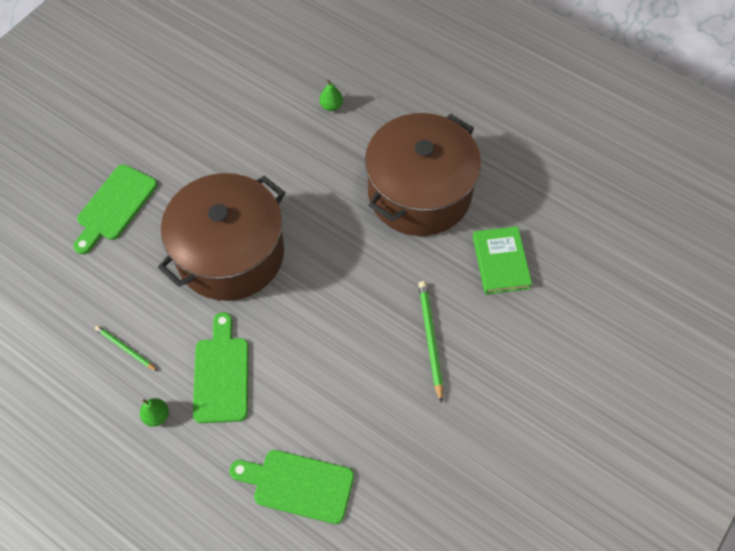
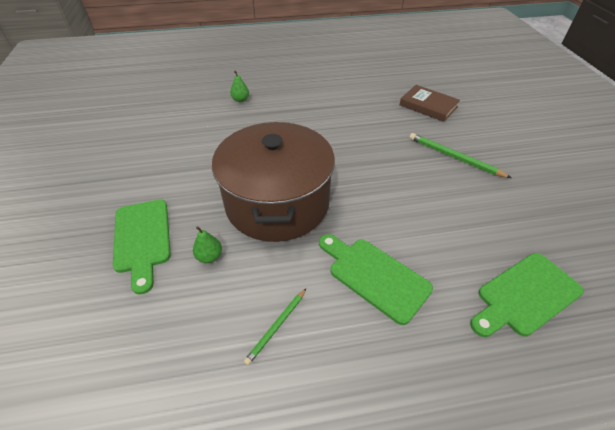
camera: 45 degrees left, 15 degrees down
green pencil [95,325,157,371] -> green pencil turned 45 degrees counterclockwise [244,289,306,365]
green pear [140,398,169,427] -> green pear moved to [193,226,222,263]
brown pot [365,113,481,236] -> none
green book [473,226,532,294] -> brown book [400,85,460,122]

